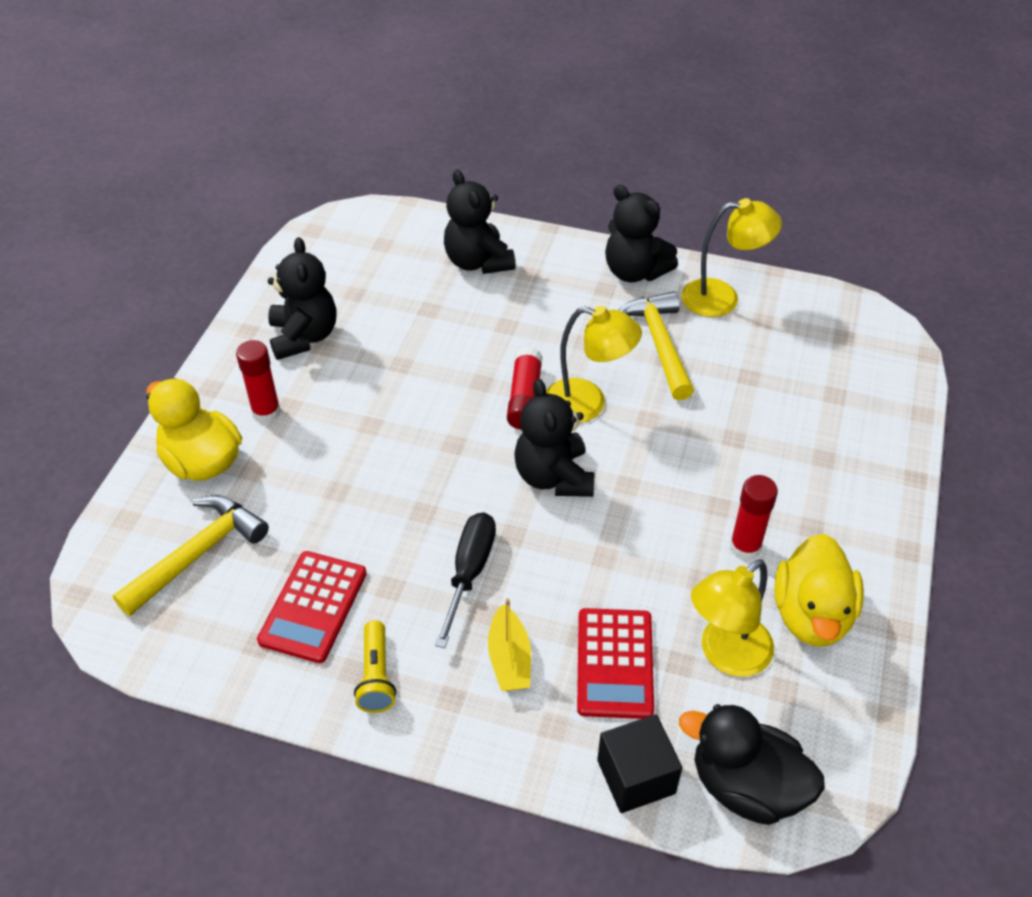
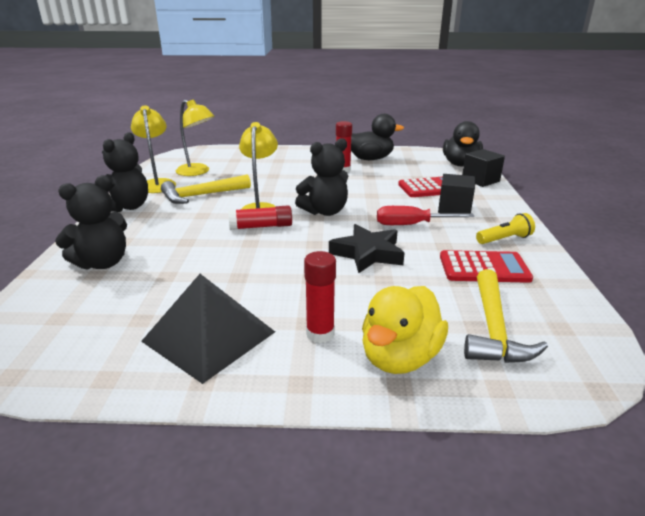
camera: 105 degrees left, 20 degrees down
yellow hammer [113,495,269,616] -> yellow hammer turned 105 degrees counterclockwise [464,269,548,363]
black teddy bear [268,237,336,360] -> black pyramid [141,274,275,384]
black screwdriver [435,513,496,648] -> red screwdriver [377,206,475,225]
yellow boat [488,598,531,691] -> black cube [438,174,475,214]
yellow lamp [691,559,774,677] -> yellow lamp moved to [176,100,215,176]
yellow duck [774,533,864,646] -> black duck [351,114,404,160]
none -> black star [329,224,405,273]

